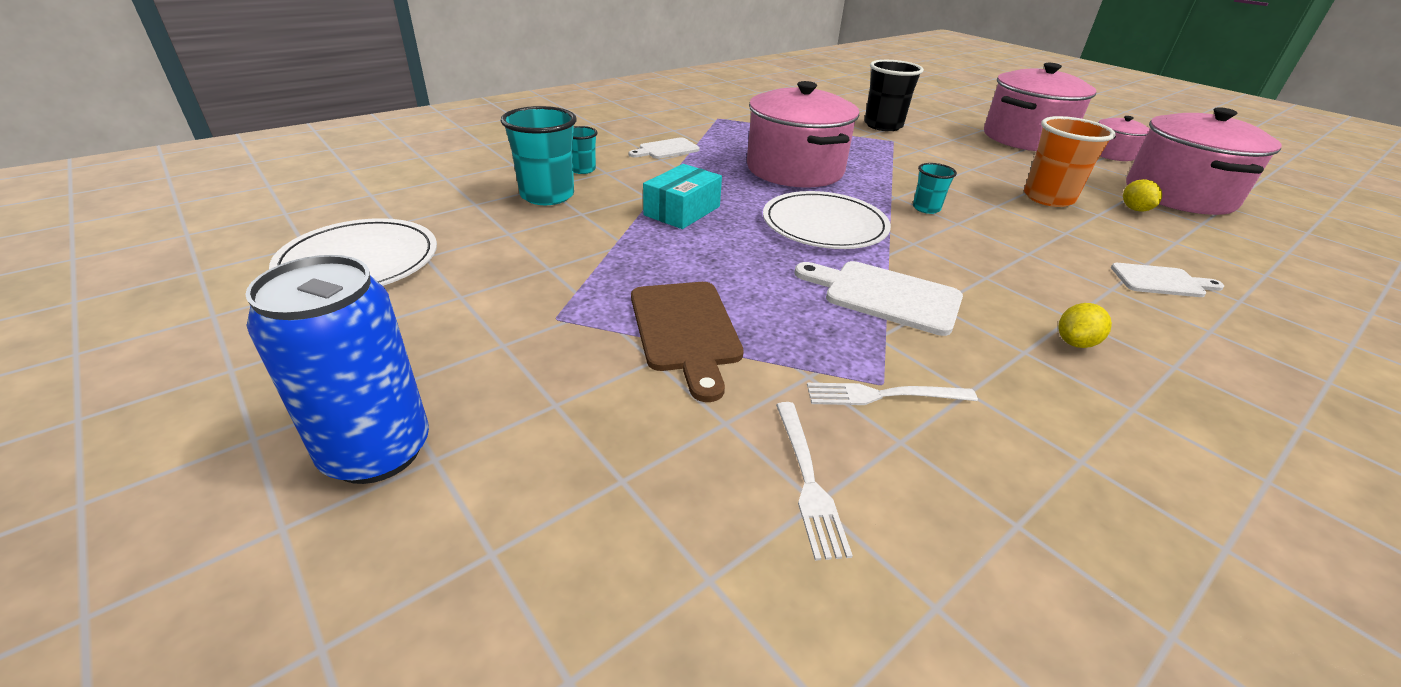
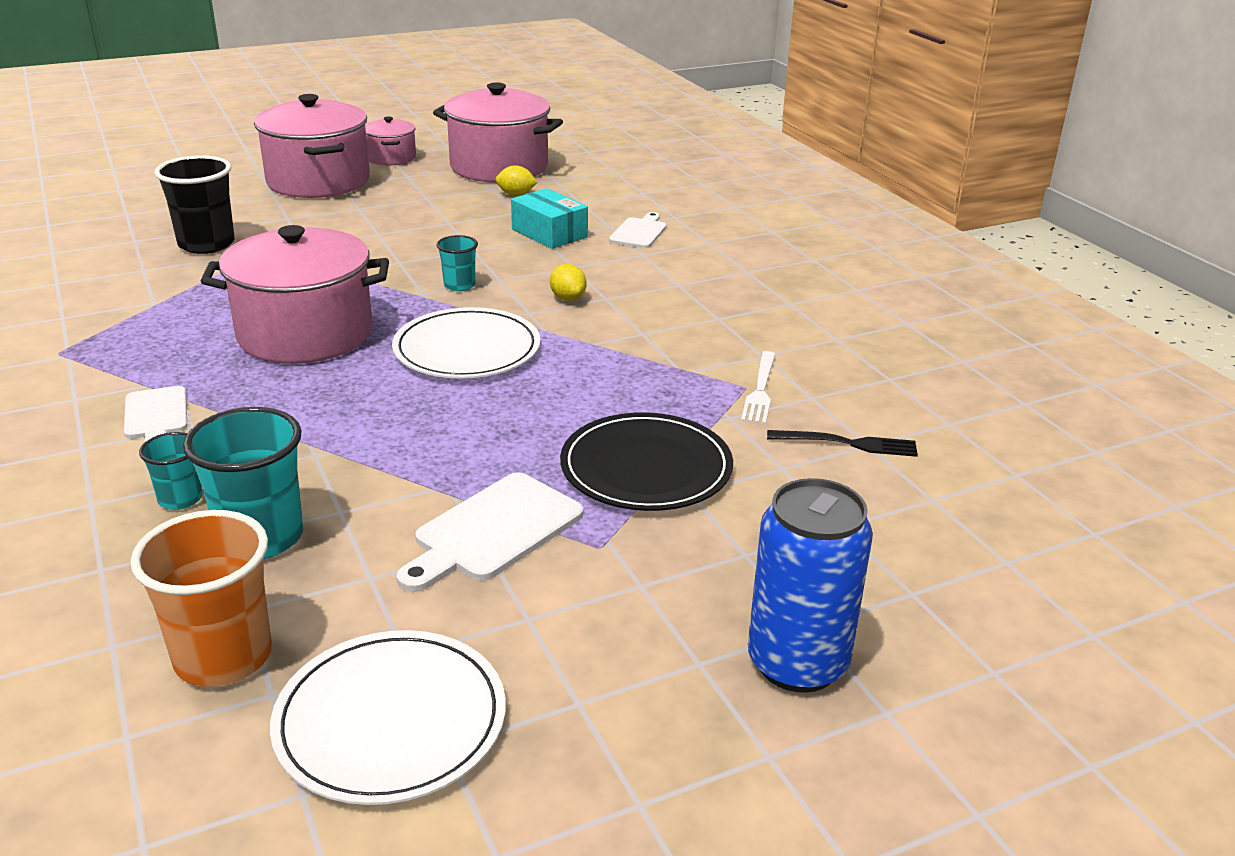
camera: 75 degrees left, 5 degrees down
brown cutting board [631,282,744,402] -> black plate [560,412,733,511]
turquoise box [643,164,722,229] -> turquoise box moved to [511,188,588,249]
white fork [776,402,853,561] -> black fork [767,430,918,457]
white cutting board [794,261,963,336] -> white cutting board moved to [396,472,583,592]
orange cup [1024,116,1115,207] -> orange cup moved to [130,510,272,687]
yellow lemon [1058,303,1112,348] -> yellow lemon moved to [550,264,587,301]

